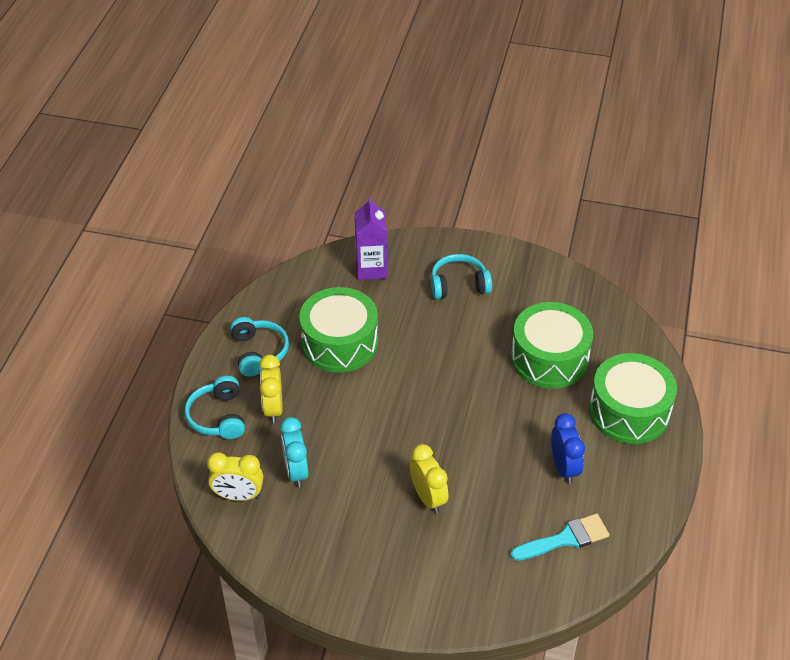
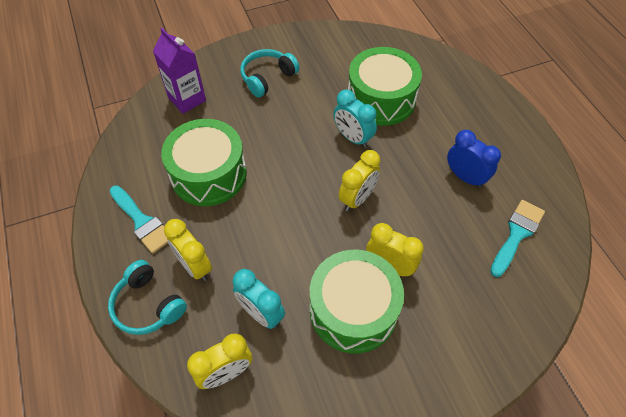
camera: 35 degrees left, 10 degrees up
turquoise headphones [230,317,289,377] -> turquoise brush [109,186,168,254]
green drum [589,353,677,444] -> green drum moved to [310,250,404,353]
none -> turquoise clock [333,90,377,148]
none -> yellow clock [338,150,381,211]

